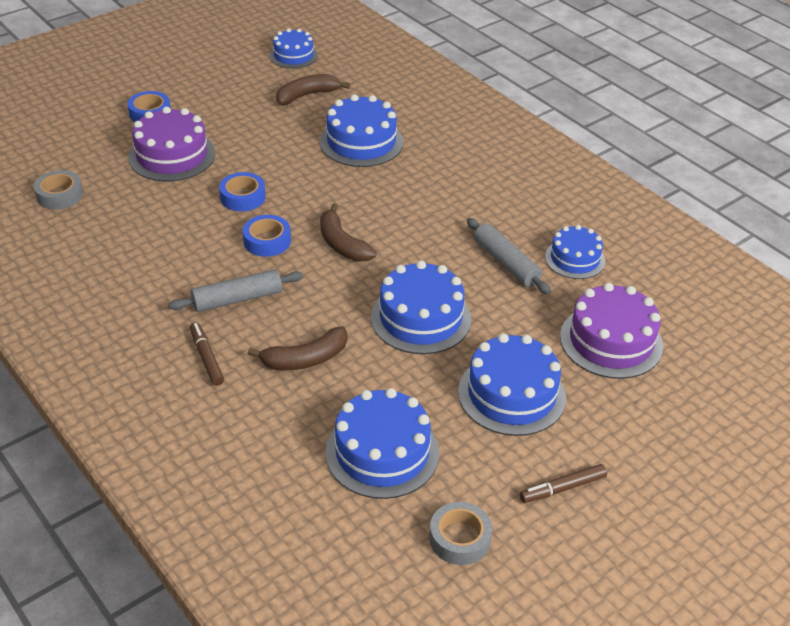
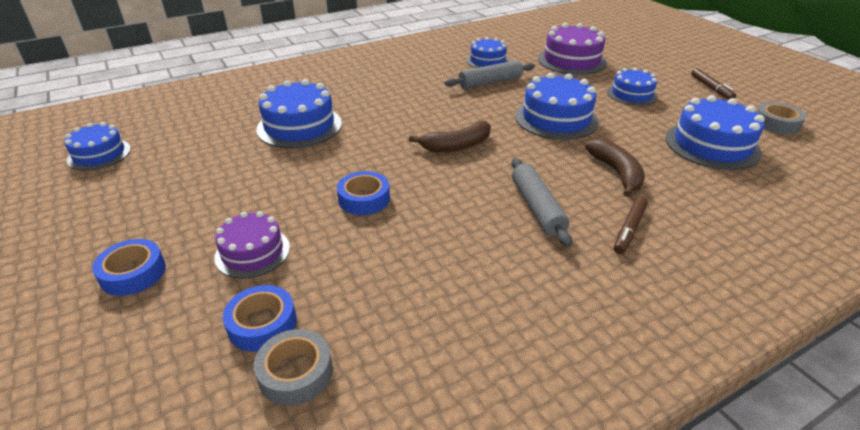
camera: 80 degrees left, 5 degrees down
purple cake [128,107,215,181] -> purple cake [214,211,290,278], size x0.64
brown marker [190,322,224,386] -> brown marker turned 45 degrees counterclockwise [614,197,648,254]
blue tape [243,215,291,257] -> blue tape moved to [223,285,297,352]
brown banana [276,74,350,105] -> none
blue cake [458,333,566,436] -> blue cake [607,68,658,106], size x0.64

